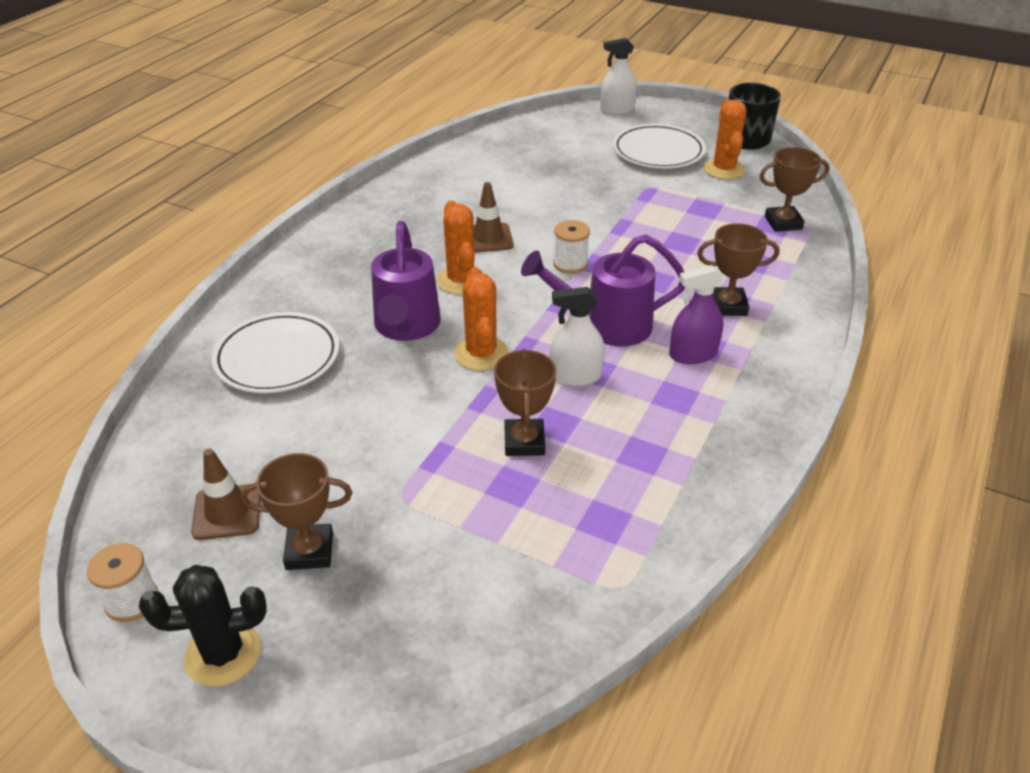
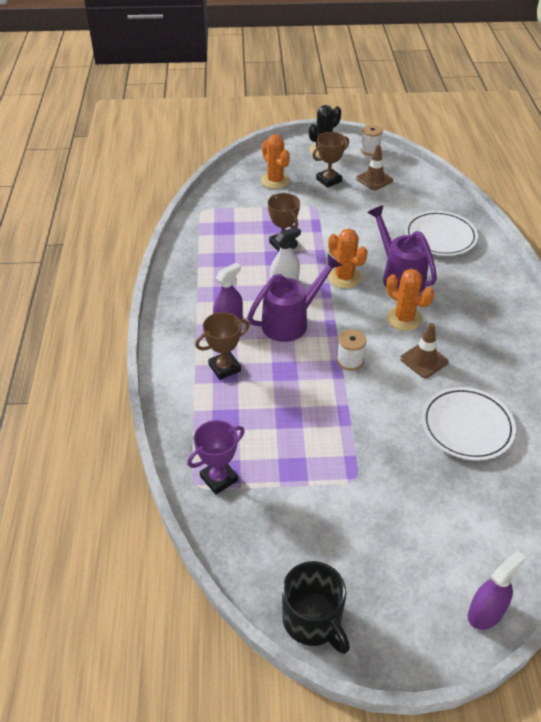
camera: 150 degrees right, 5 degrees up
white spray bottle [600,38,637,115] -> purple spray bottle [468,551,525,630]
white plate [613,124,706,169] -> white plate moved to [422,387,516,461]
orange cactus [703,99,746,179] -> orange cactus moved to [261,134,290,189]
brown trophy [760,147,830,232] -> purple trophy [187,420,245,495]

